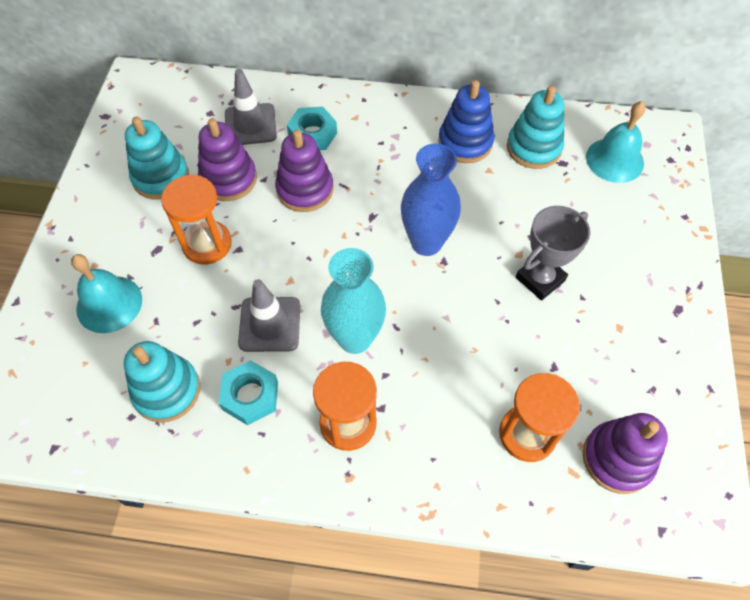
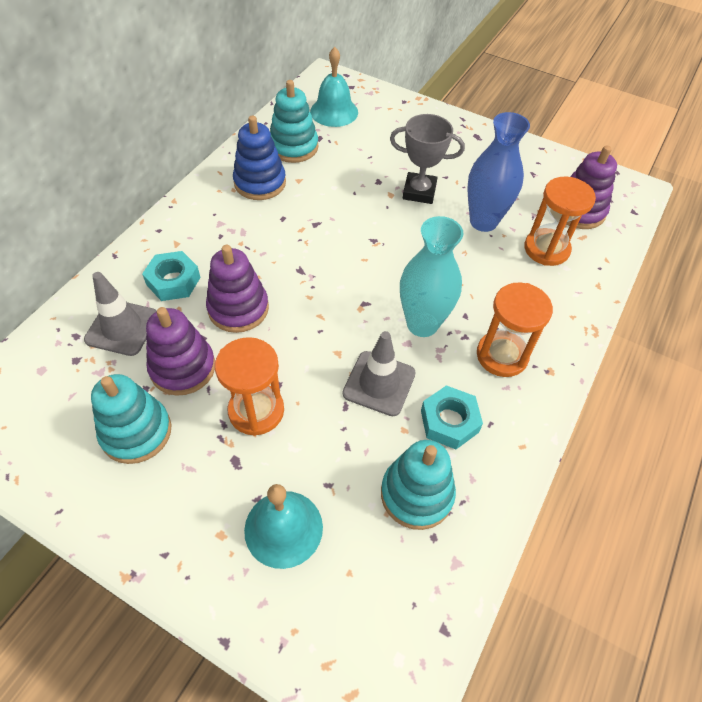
camera: 70 degrees left, 5 degrees down
blue vase [401,144,461,256] -> blue vase moved to [467,112,530,232]
grey trophy [516,206,590,301] -> grey trophy turned 60 degrees counterclockwise [390,114,465,204]

